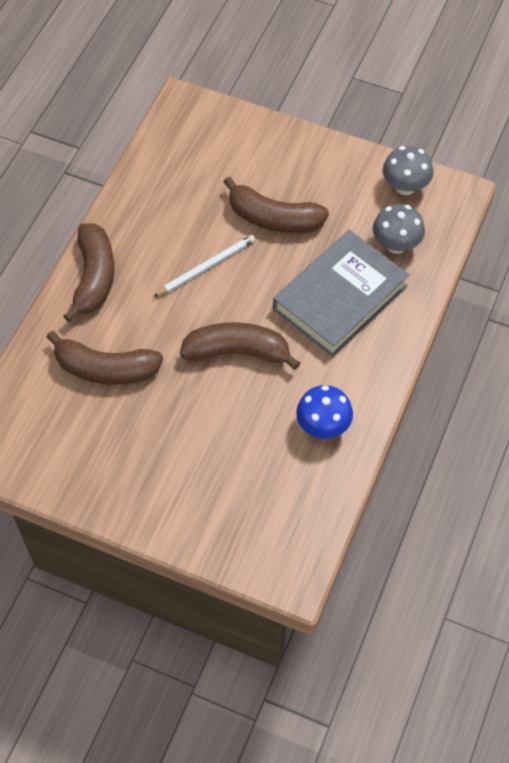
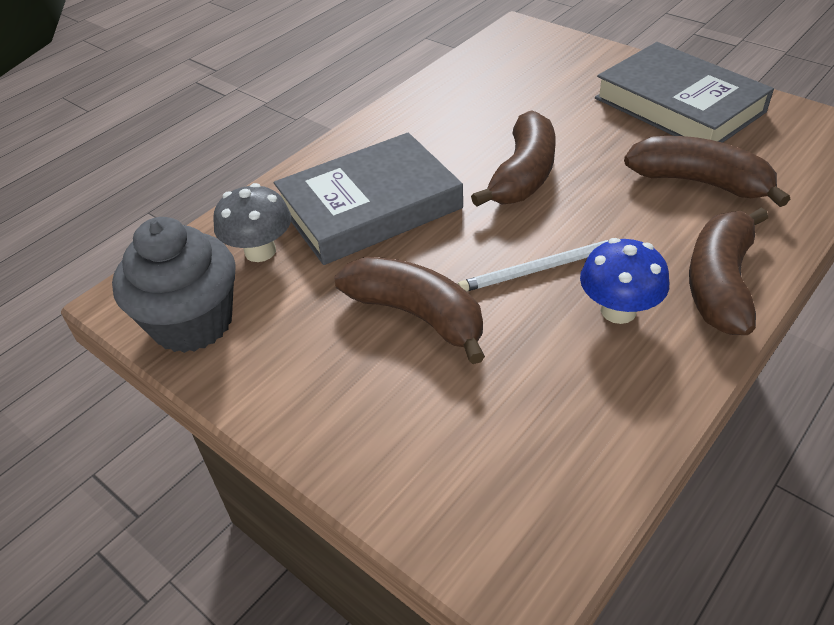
camera: 160 degrees left, 15 degrees down
brown banana [180,322,300,370] -> brown banana turned 90 degrees counterclockwise [471,110,556,207]
blue mushroom [296,385,353,439] -> blue mushroom moved to [580,238,669,324]
grey mushroom [383,146,433,195] -> grey cupcake [112,217,236,353]
none -> grey book [595,42,774,143]

